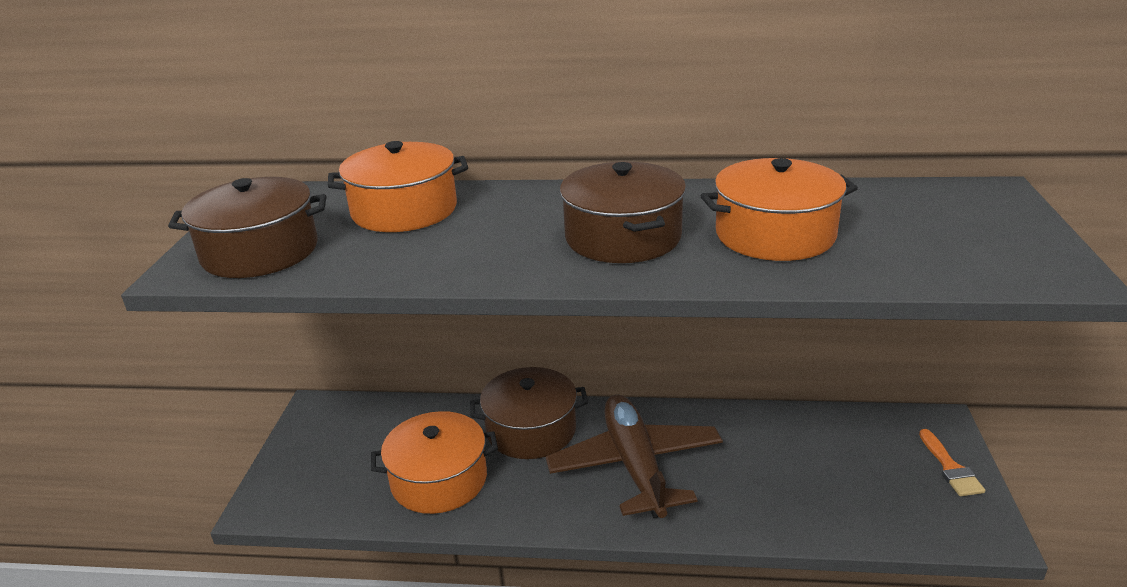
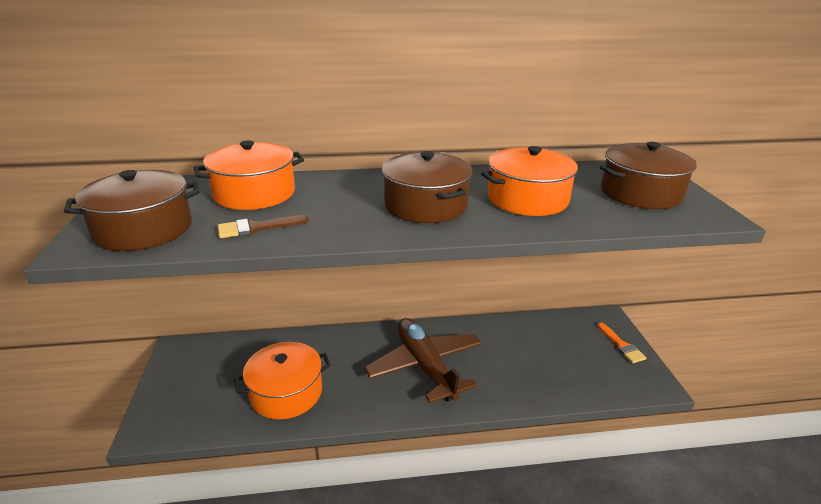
camera: 15 degrees left, 0 degrees up
brown pot [470,367,588,459] -> brown pot moved to [600,142,697,209]
none -> brown brush [218,215,308,238]

